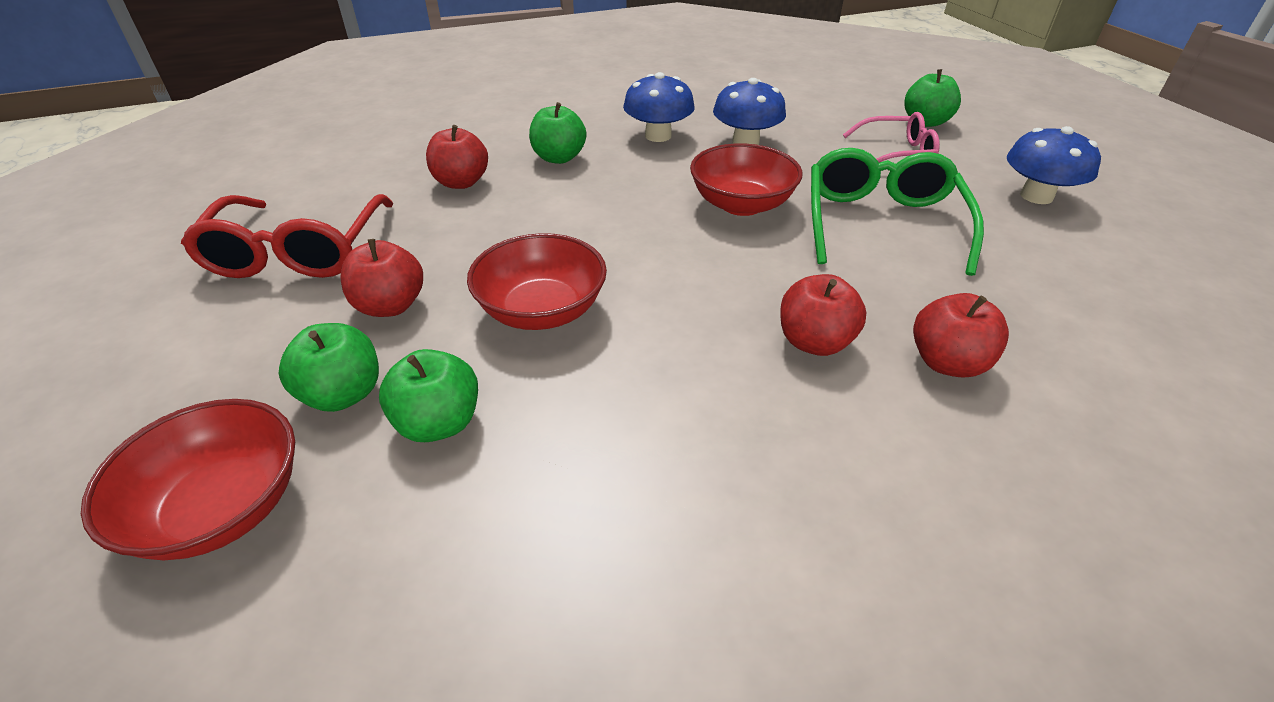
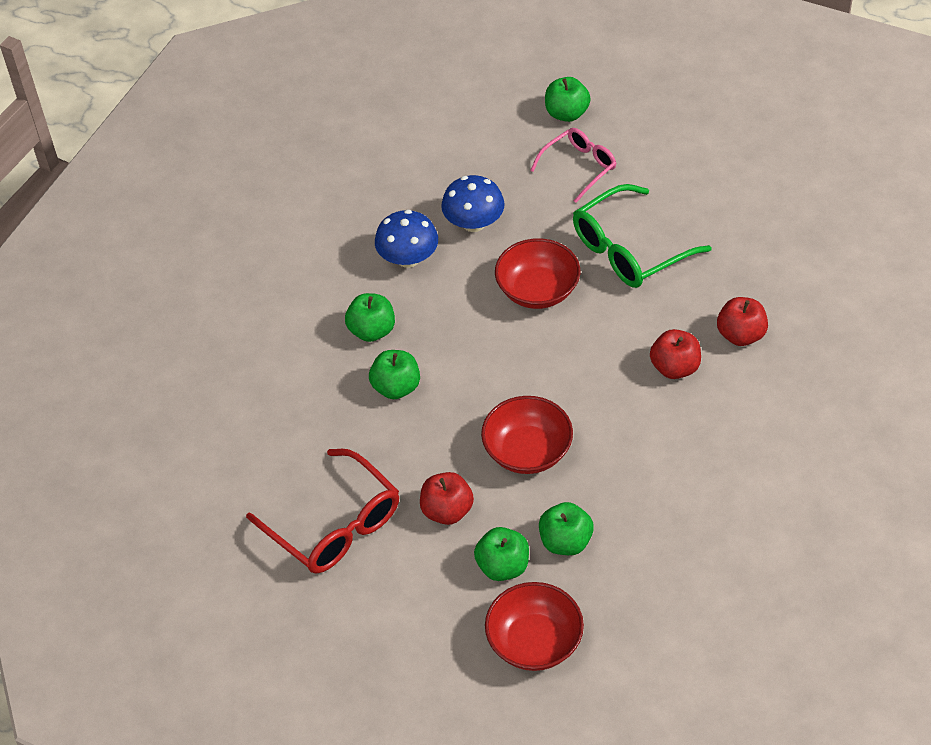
camera: 40 degrees left, 10 degrees up
red apple [426,125,488,189] -> none
green glasses [811,148,984,276] -> green glasses turned 90 degrees counterclockwise [573,184,712,288]
blue mushroom [1007,126,1101,204] -> none
none -> green apple [369,350,420,399]

